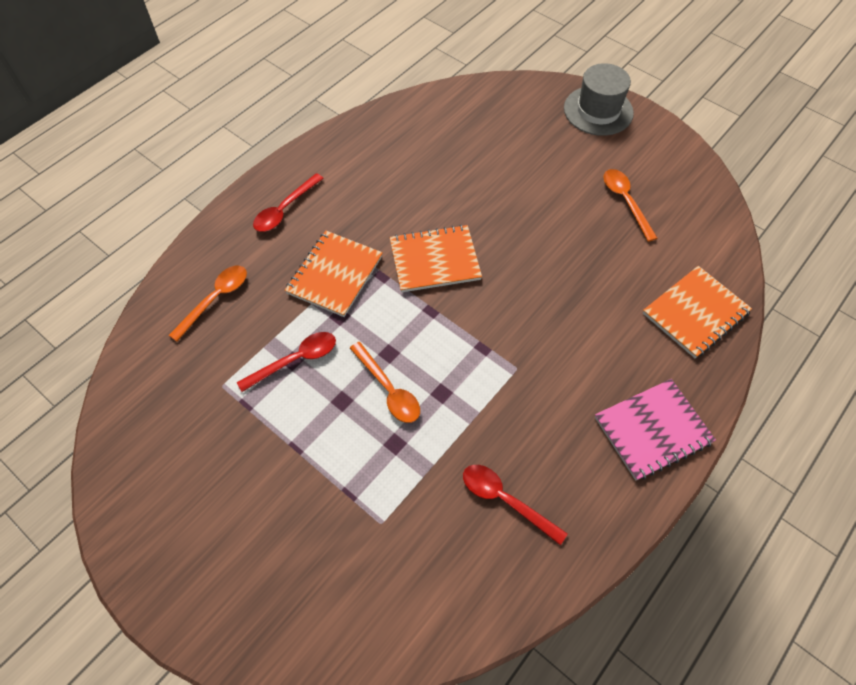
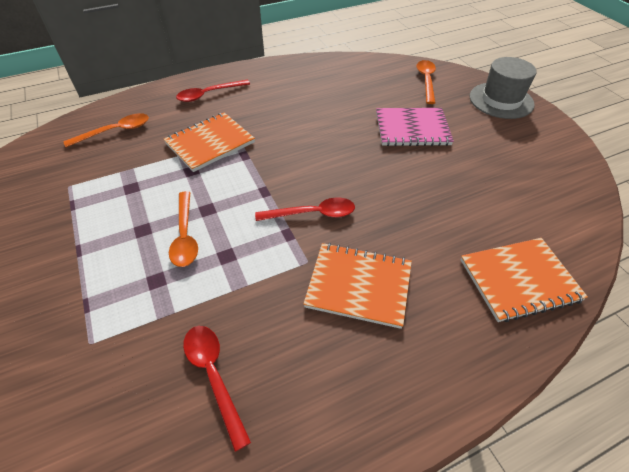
camera: 25 degrees right, 10 degrees down
red spoon [237,332,336,392] -> red spoon moved to [255,198,355,221]
orange notebook [390,224,482,292] -> orange notebook moved to [303,243,412,329]
pink notebook [595,379,716,481] -> pink notebook moved to [376,108,454,146]
orange spoon [604,169,657,242] -> orange spoon moved to [417,60,436,104]

